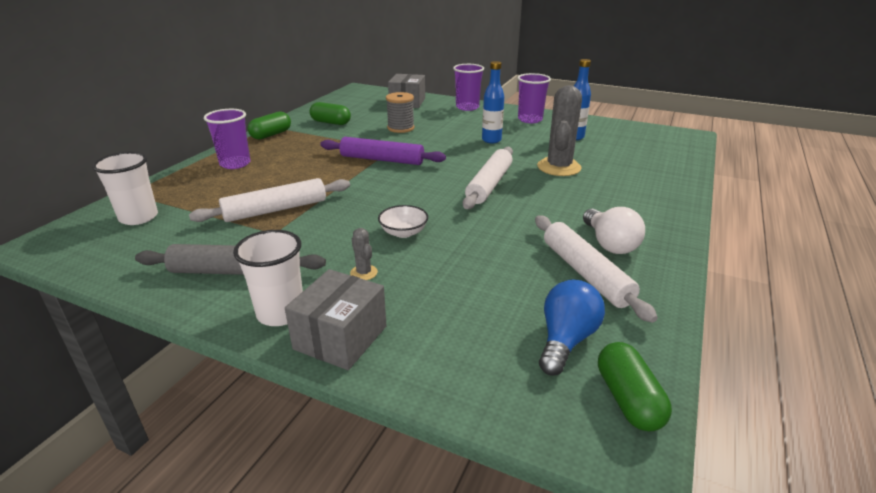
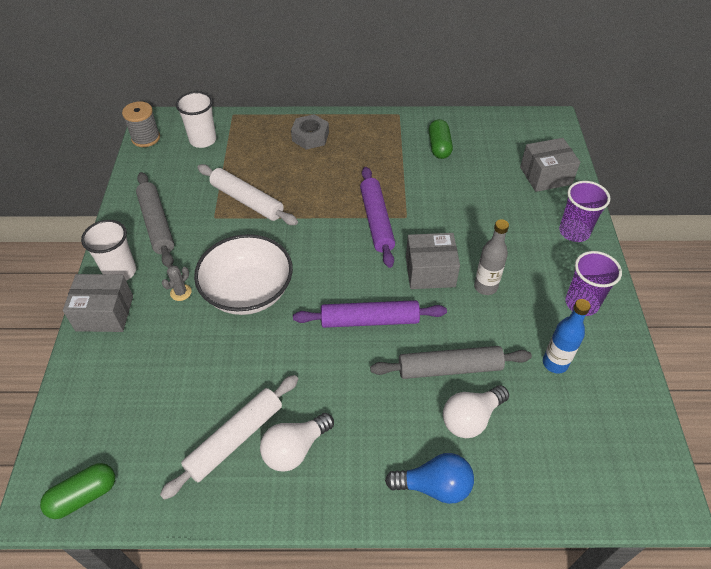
camera: 65 degrees right, 20 degrees up
purple cup [204,109,251,169] -> grey nut [291,114,329,150]
green capsule [248,112,291,140] -> none
white bowl [378,205,428,238] -> white bowl [194,234,293,315], size x2.18
grey spool [386,92,415,133] -> grey spool moved to [122,101,160,147]
white rolling pin [463,147,513,209] -> purple rolling pin [293,300,447,328]
blue bottle [482,61,504,143] -> grey bottle [474,219,509,295]
grey cactus [537,85,582,176] -> grey rolling pin [370,346,532,379]
blue light bulb [539,280,605,375] -> blue light bulb moved to [385,453,474,504]
none -> grey box [406,233,460,289]
none -> white light bulb [443,385,509,438]

